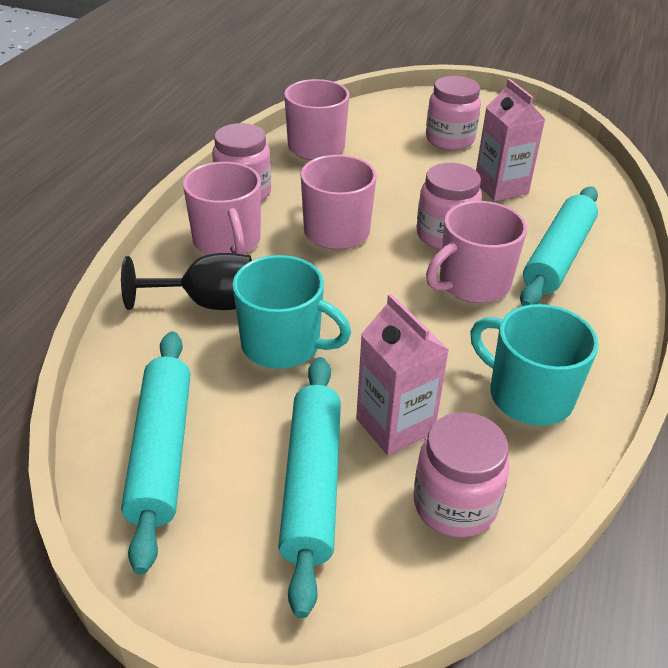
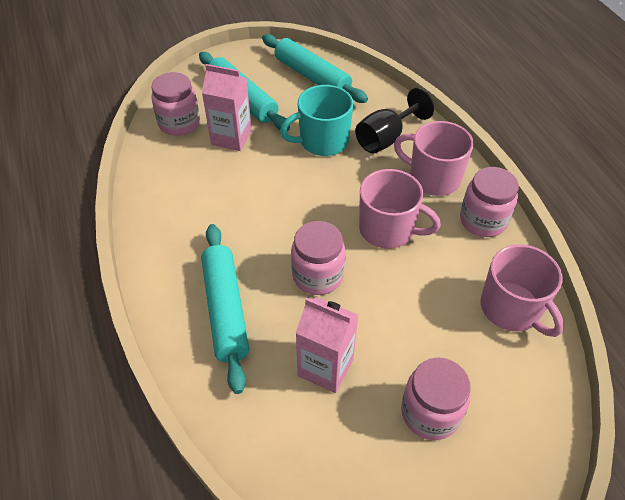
camera: 140 degrees right, 10 degrees up
pink mug [426,201,527,303] -> none
turquoise mug [470,304,599,426] -> none

